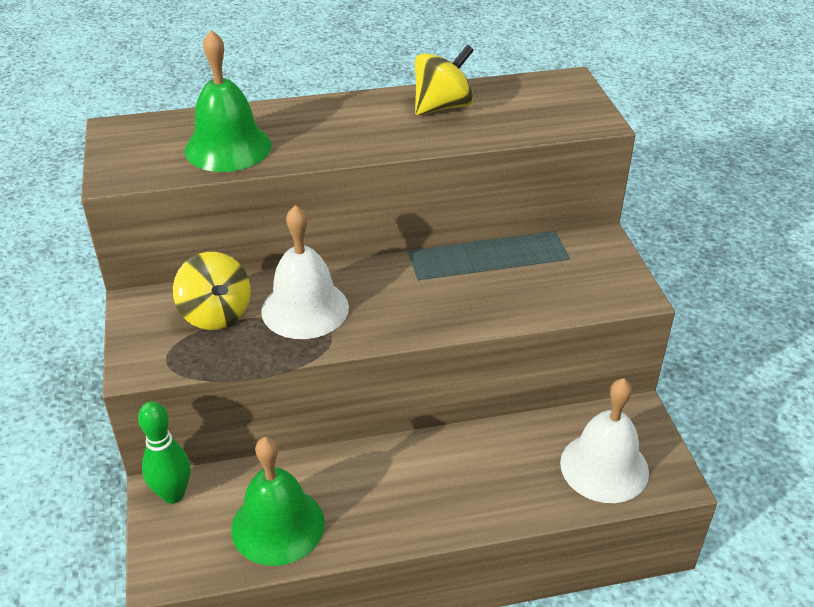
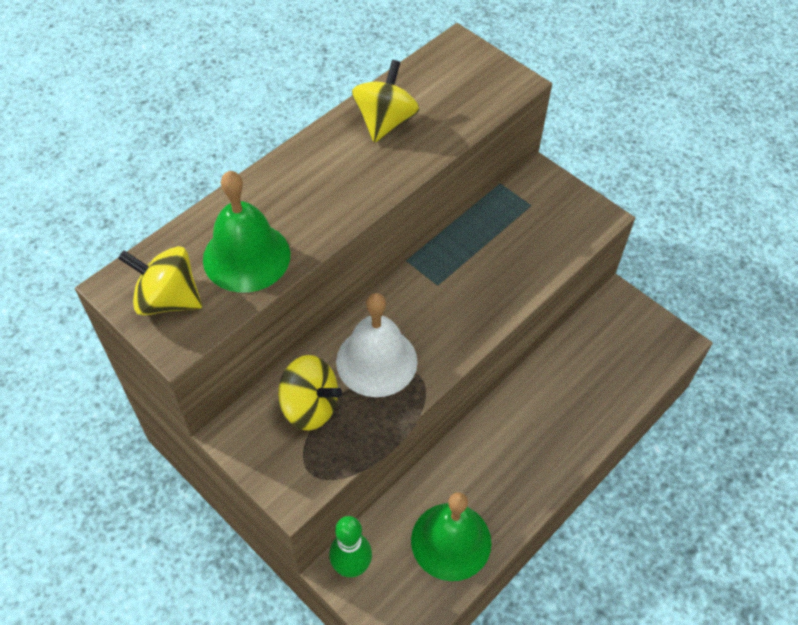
camera: 35 degrees left, 15 degrees up
white bell [560,378,649,503] -> none
none -> yellow spinning top [118,246,202,315]

